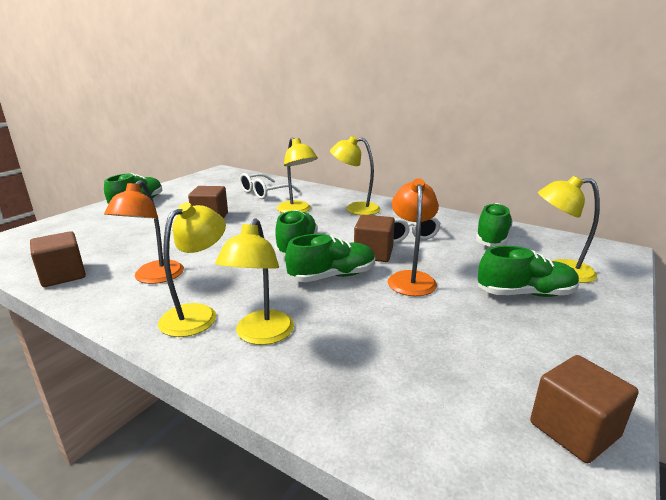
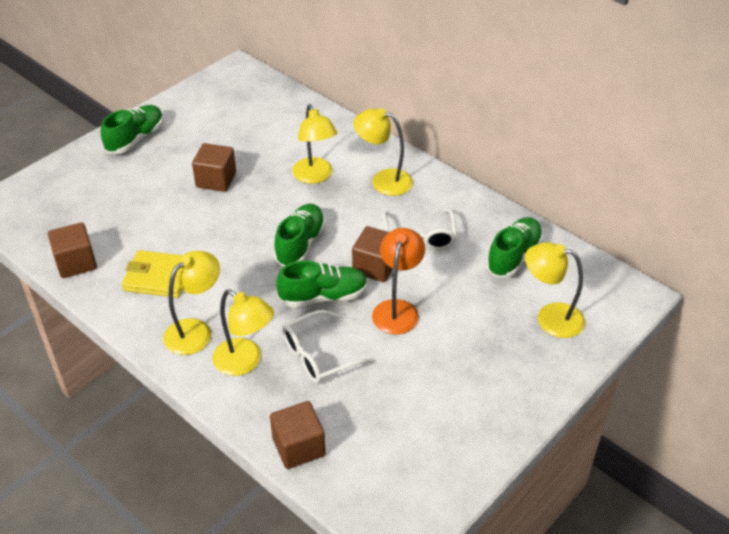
camera: 10 degrees right, 20 degrees up
orange lamp [104,180,184,284] -> yellow wallet [122,250,183,298]
yellow lamp [215,218,294,345] -> yellow lamp turned 75 degrees counterclockwise [212,289,274,376]
white glasses [240,173,300,199] -> white glasses moved to [282,310,375,384]
green shoe [478,246,579,297] -> none
brown cube [530,355,639,463] -> brown cube moved to [270,401,326,469]

